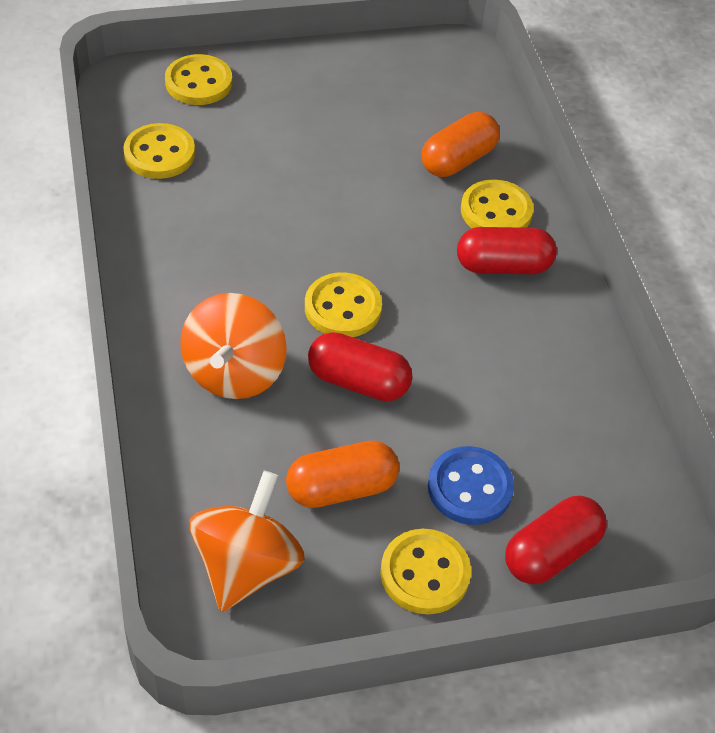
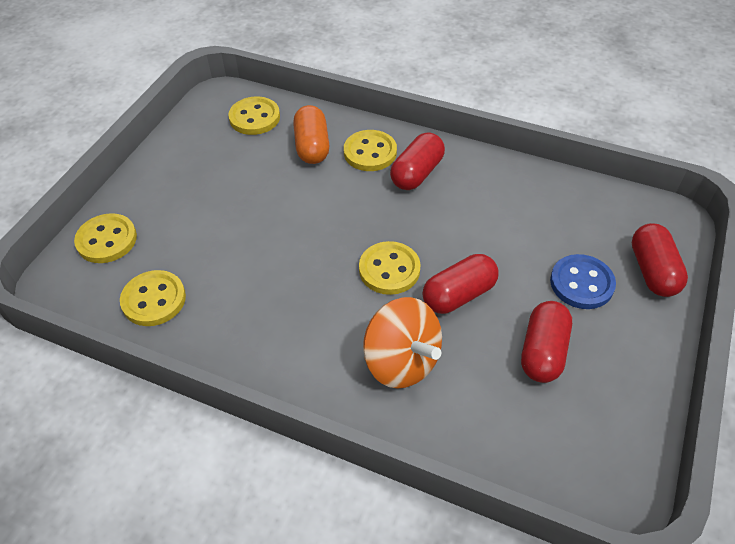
camera: 50 degrees left, 0 degrees up
orange spinning top [190,471,305,612] -> none
orange capsule [286,441,399,508] -> red capsule [521,301,572,383]
yellow button [380,529,471,614] -> yellow button moved to [228,97,280,135]

